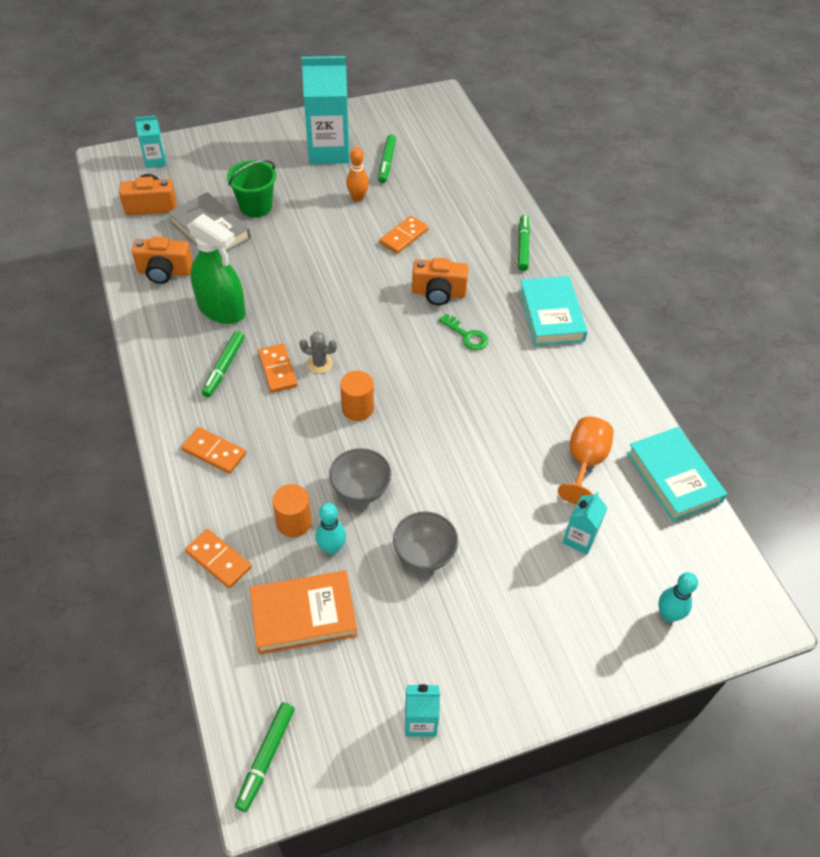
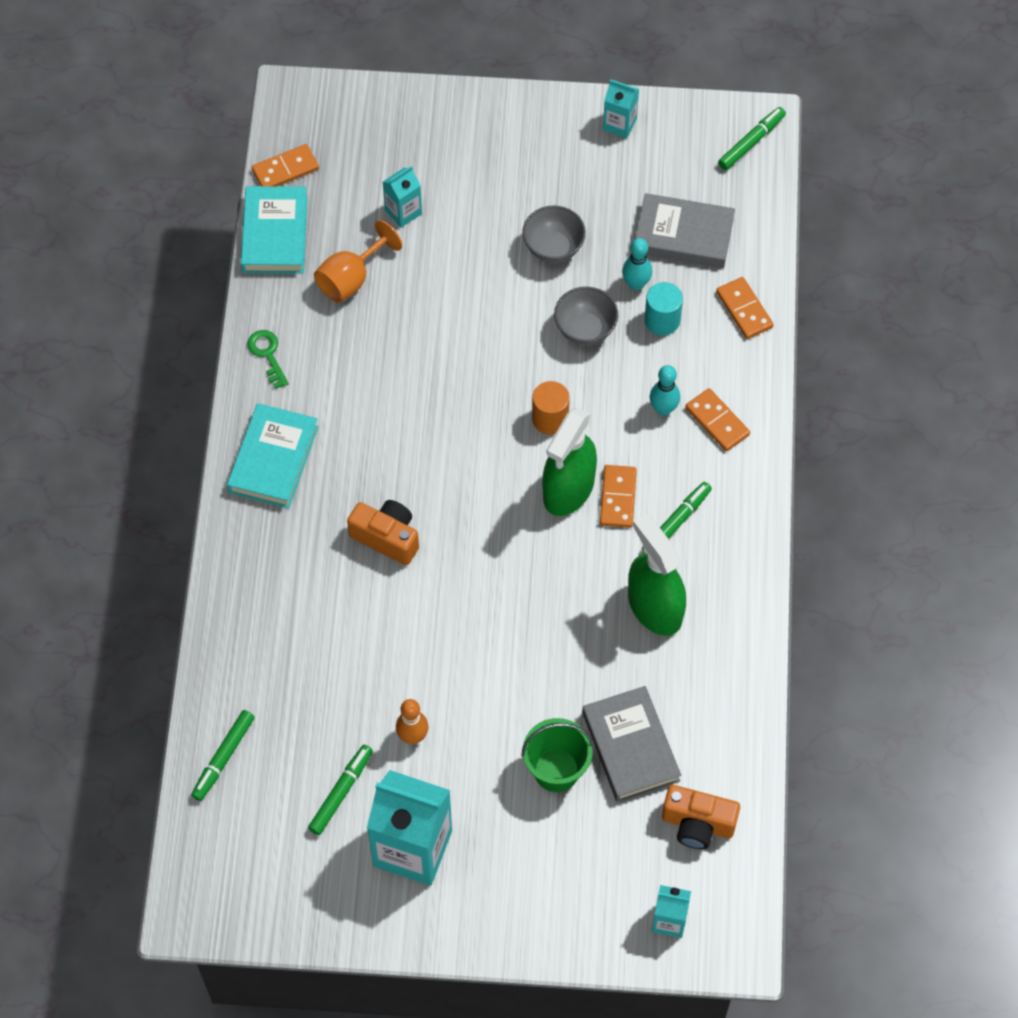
camera: 155 degrees left, 10 degrees up
orange camera [132,236,193,284] -> none
orange book [250,570,358,655] -> grey book [635,193,735,268]
orange cylinder [272,484,312,537] -> turquoise cylinder [644,282,683,335]
grey cactus [300,332,337,374] -> green spray bottle [542,408,597,516]
orange domino [380,216,429,254] -> orange domino moved to [252,144,319,186]
green key [438,313,488,350] -> green key moved to [247,330,289,389]
green marker [518,215,530,271] -> green marker moved to [191,710,255,801]
turquoise bowling pin [658,572,698,622] -> turquoise bowling pin moved to [650,365,680,416]

